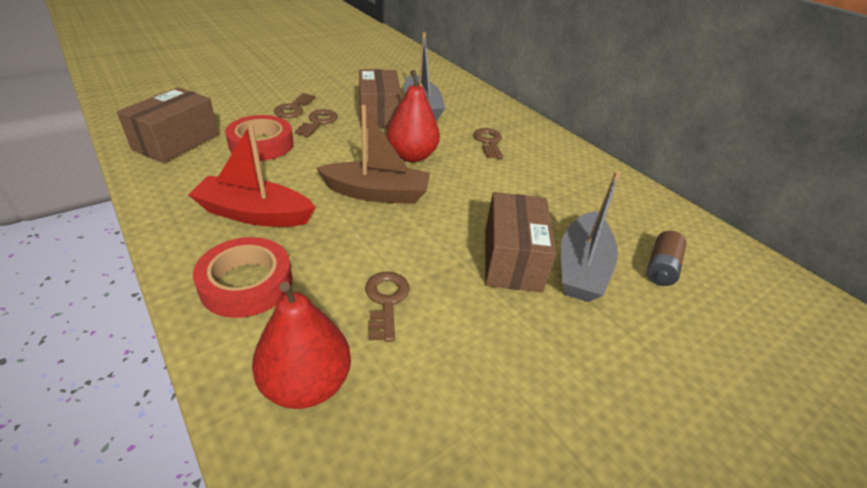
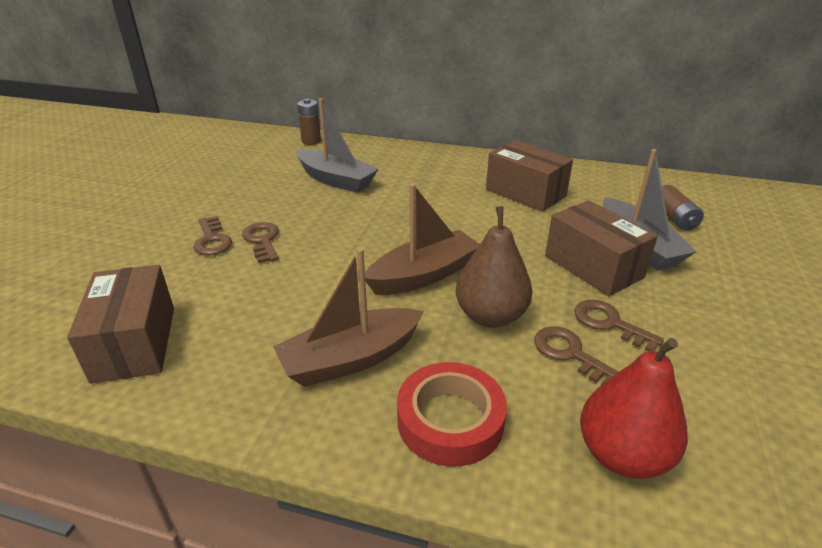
camera: 35 degrees left, 5 degrees down
red boat [188,124,316,227] -> brown boat [273,248,424,387]
red tape [225,115,294,161] -> none
brown box [359,69,402,128] -> brown box moved to [486,140,573,212]
red pear [386,70,440,162] -> none
brown key [474,128,503,159] -> brown key moved to [574,300,664,351]
none -> brown battery [297,99,321,145]
none -> brown pear [456,206,532,328]

